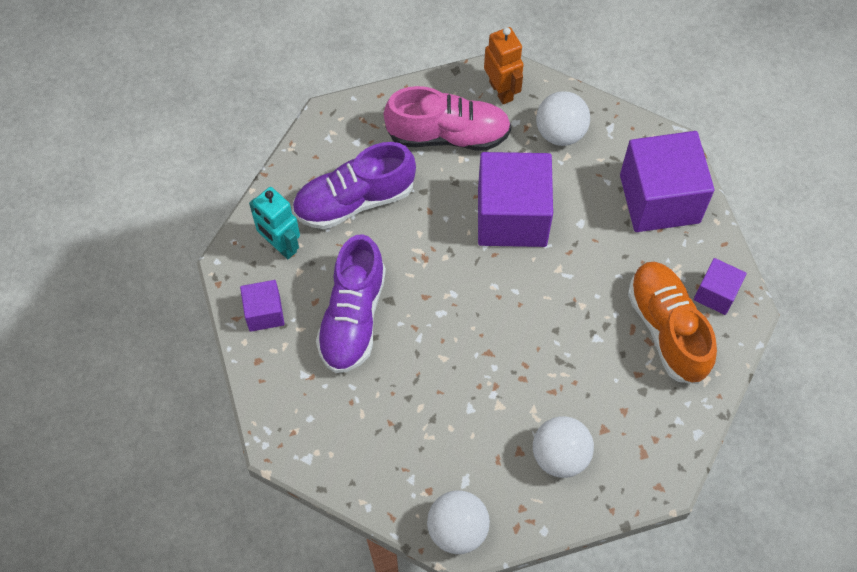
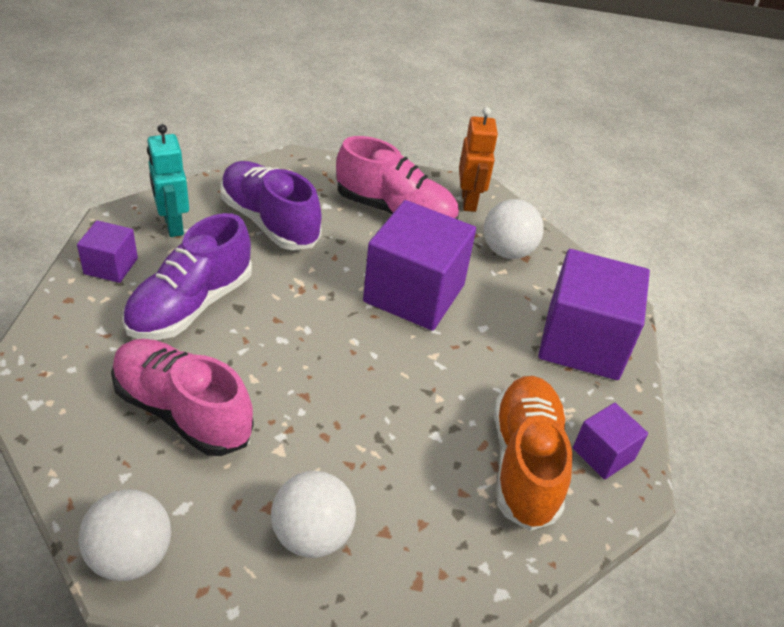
camera: 20 degrees right, 20 degrees down
purple shoe [292,142,416,229] -> purple shoe turned 45 degrees clockwise [220,161,322,250]
none -> pink shoe [111,339,254,456]

